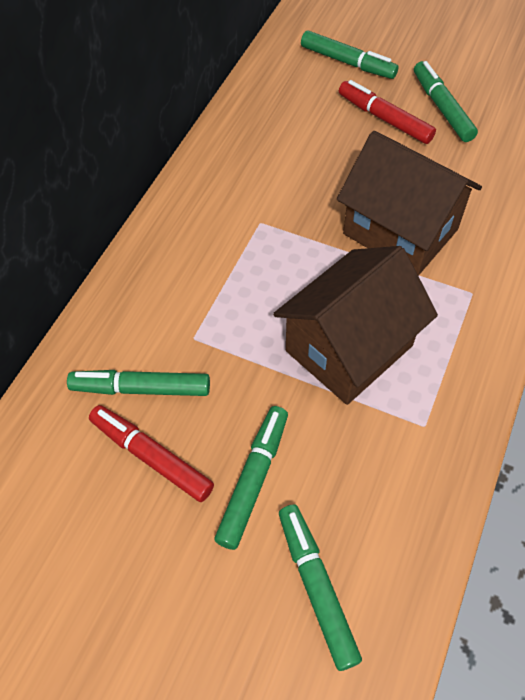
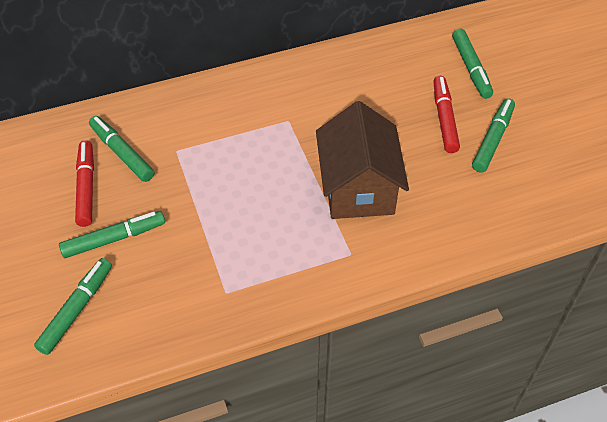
camera: 45 degrees right, 5 degrees down
brown house [273,246,438,405] -> none

